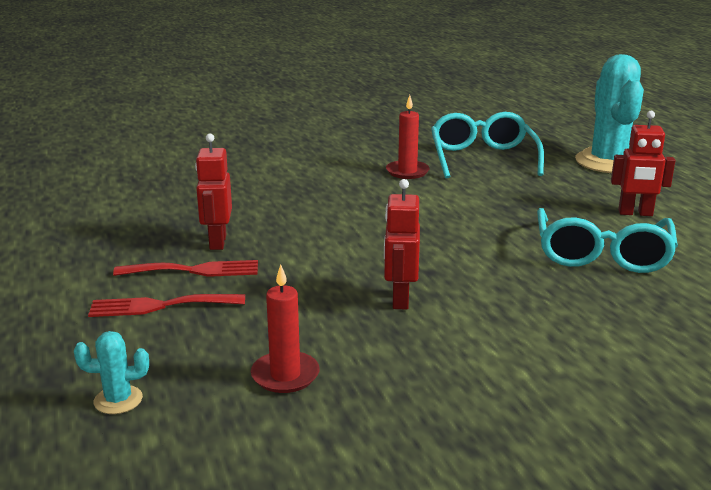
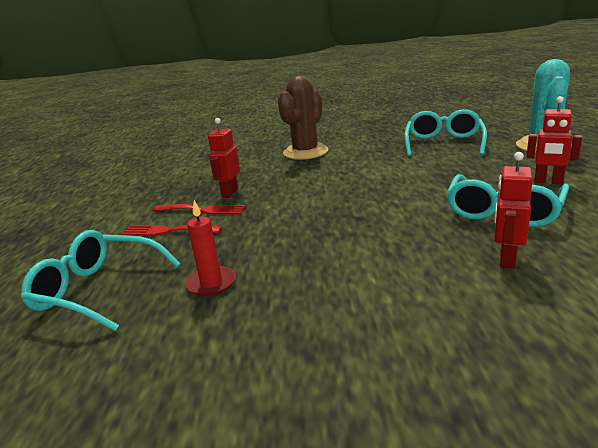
camera: 20 degrees right, 0 degrees up
turquoise cactus [74,331,149,414] -> turquoise glasses [21,230,181,331]
red robot [384,179,420,310] -> red robot moved to [494,152,533,269]
red candle [386,95,430,179] -> none
none -> brown cactus [278,76,328,160]

